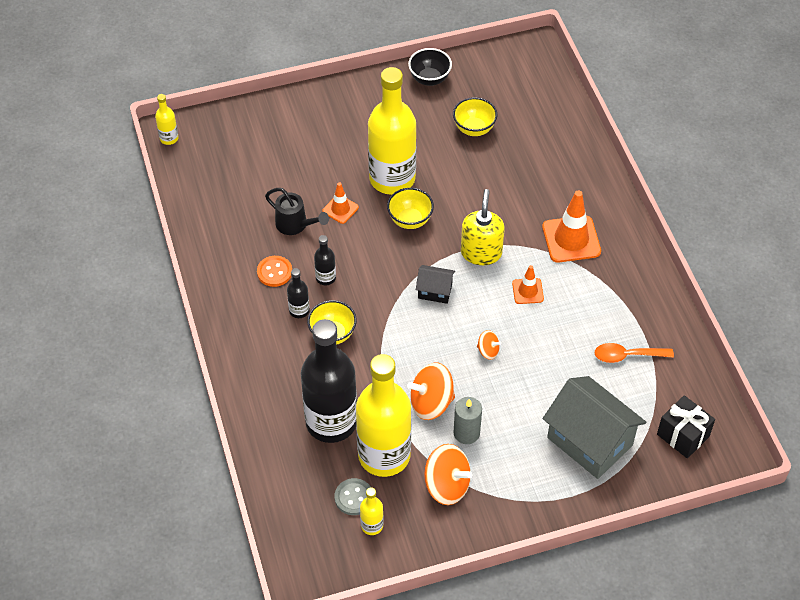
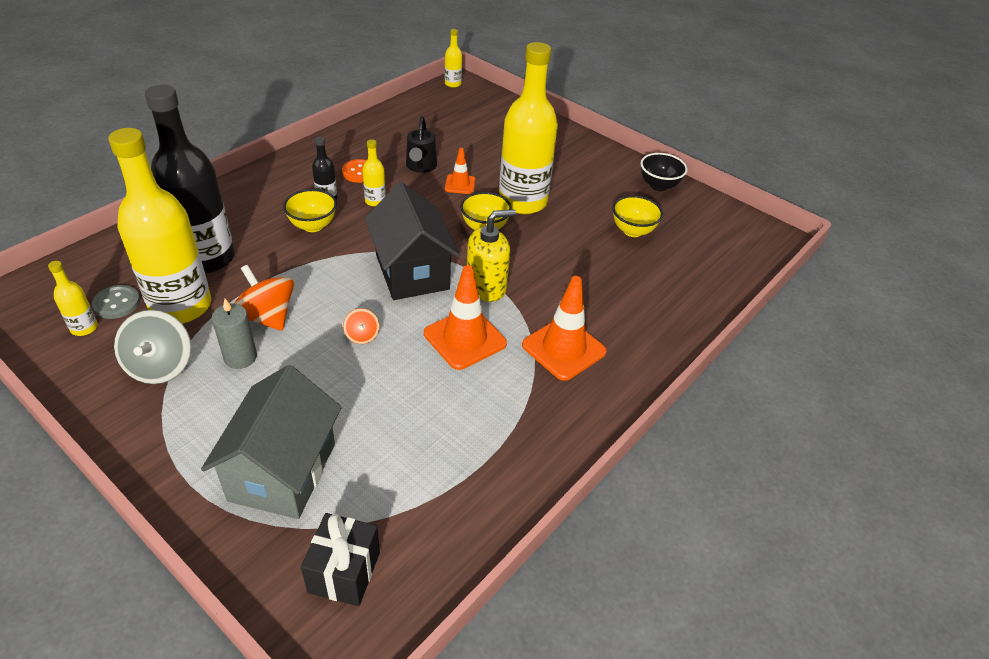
camera: 55 degrees right, 10 degrees down
black bottle [314,235,336,285] -> yellow bottle [362,139,386,207]
black house [416,265,455,304] -> black house [365,182,460,300], size x2.07
orange spinning top [424,444,472,505] -> grey spinning top [114,310,191,384]
orange traffic cone [512,265,544,304] -> orange traffic cone [424,265,507,370], size x1.80
orange spoon [595,343,674,363] -> none

